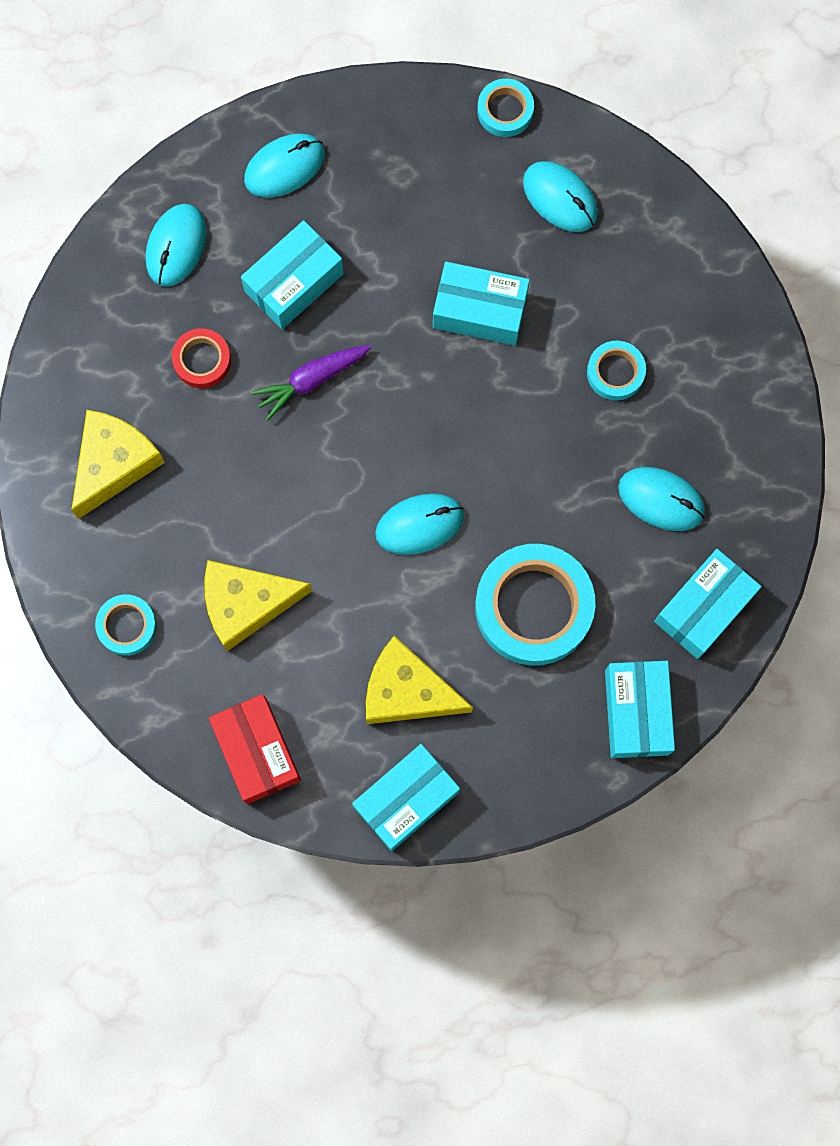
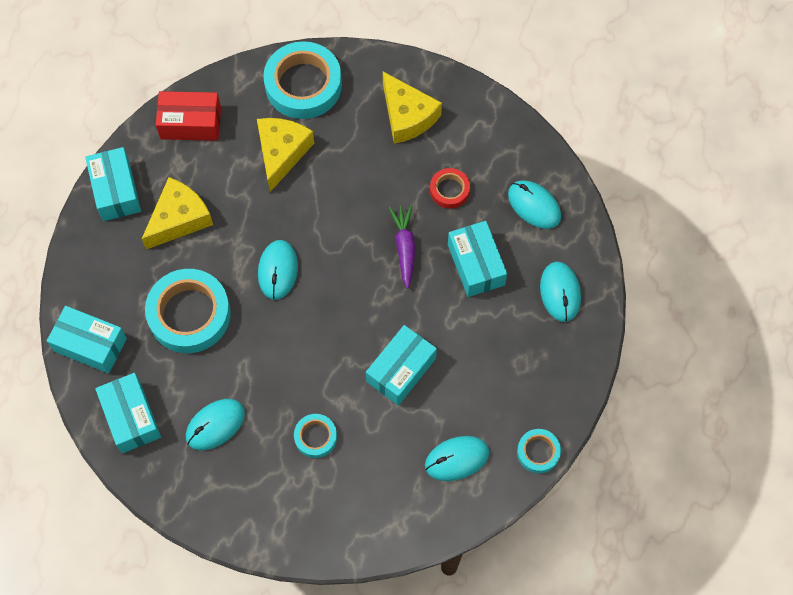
camera: 115 degrees right, 10 degrees down
turquoise tape [95,594,157,656] -> turquoise tape [263,41,342,119], size x1.99

